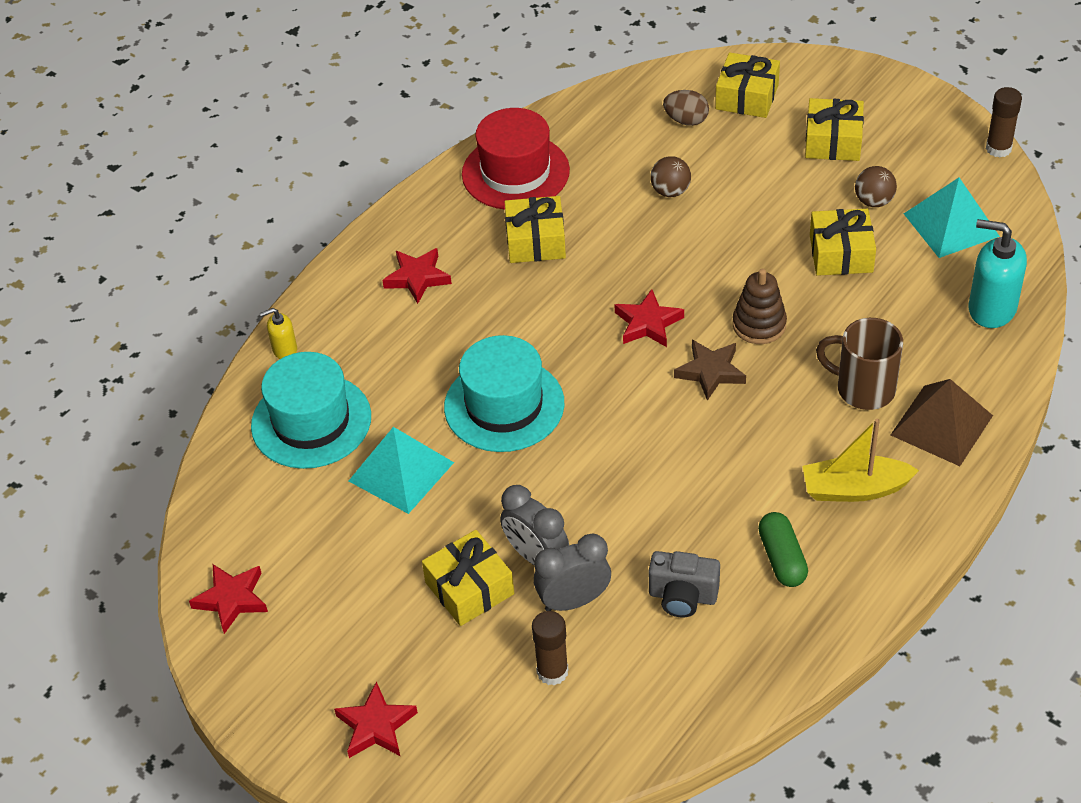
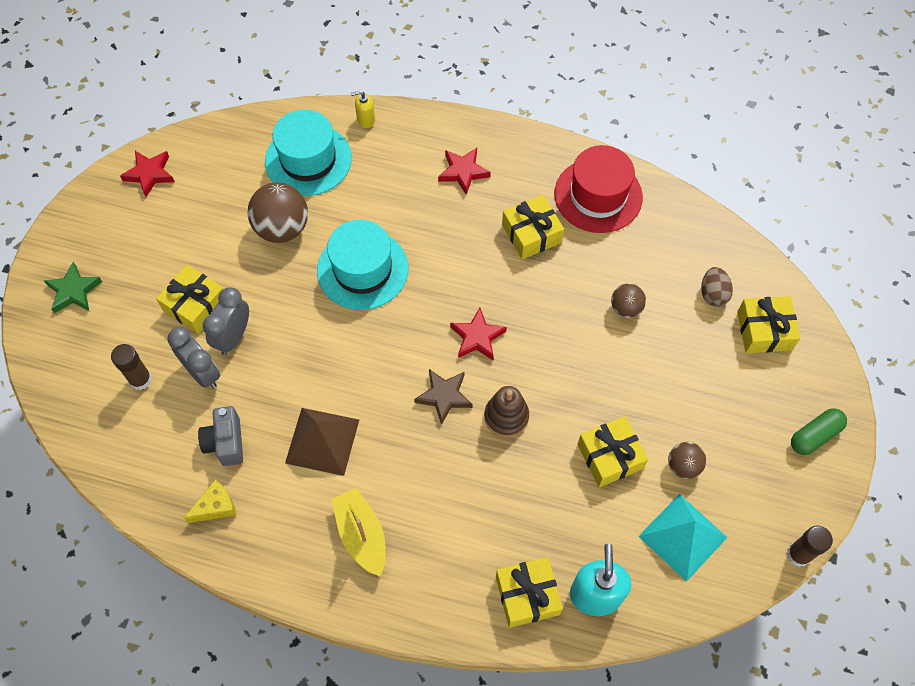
camera: 65 degrees right, 15 degrees up
yellow soap dispenser [260,308,297,359] -> yellow soap dispenser turned 60 degrees counterclockwise [351,91,375,128]
red star [334,681,418,758] -> green star [44,262,102,313]
turquoise pyramid [349,427,454,514] -> brown ball [247,183,308,243]
green capsule [758,512,808,587] -> green capsule moved to [791,408,847,455]
yellow gift [805,98,864,161] -> yellow gift moved to [496,557,563,628]
brown mug [816,318,903,410] -> none
brown pyramid [891,379,993,466] -> brown pyramid moved to [285,408,359,476]
none -> yellow cheese [184,480,236,523]

